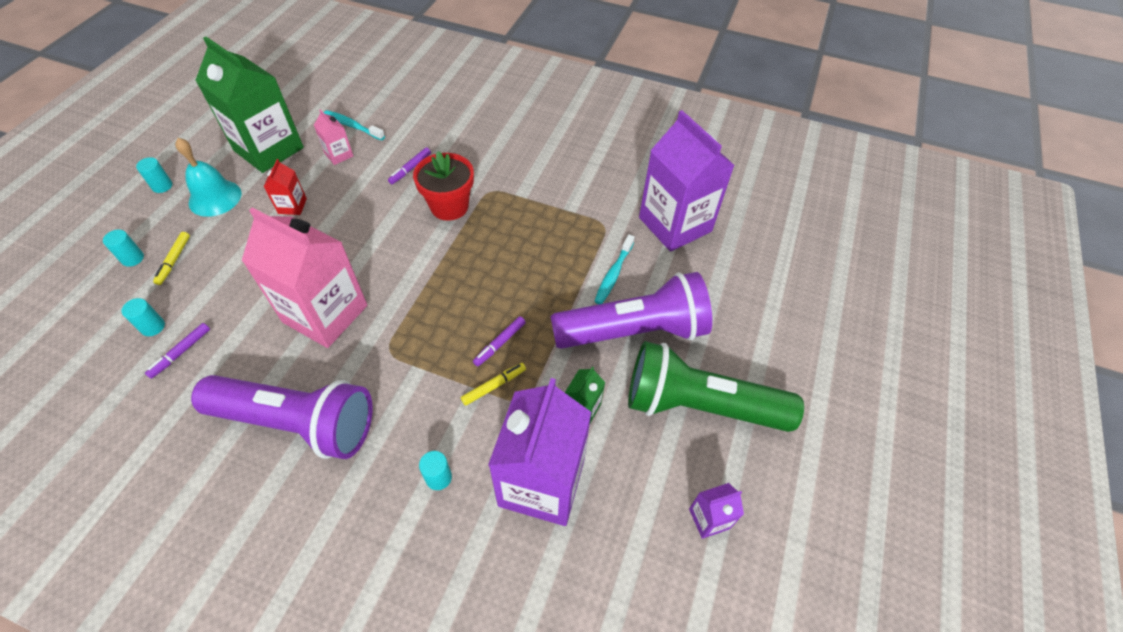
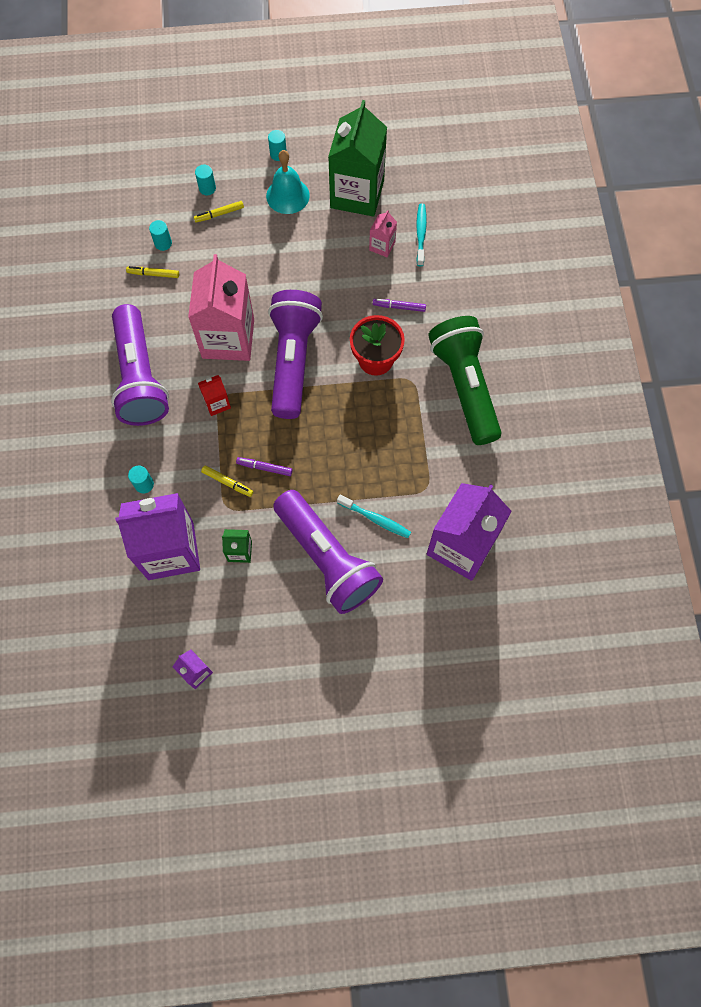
camera: 65 degrees right, 15 degrees up
purple marker [145,323,210,379] -> yellow marker [126,266,179,278]
red carton [264,159,307,215] -> red carton moved to [198,375,231,416]
turquoise toothbrush [594,234,635,304] -> turquoise toothbrush turned 150 degrees counterclockwise [337,495,411,538]
green flashlight [628,341,804,432] -> green flashlight moved to [428,316,502,445]
none -> purple flashlight [268,290,323,419]

